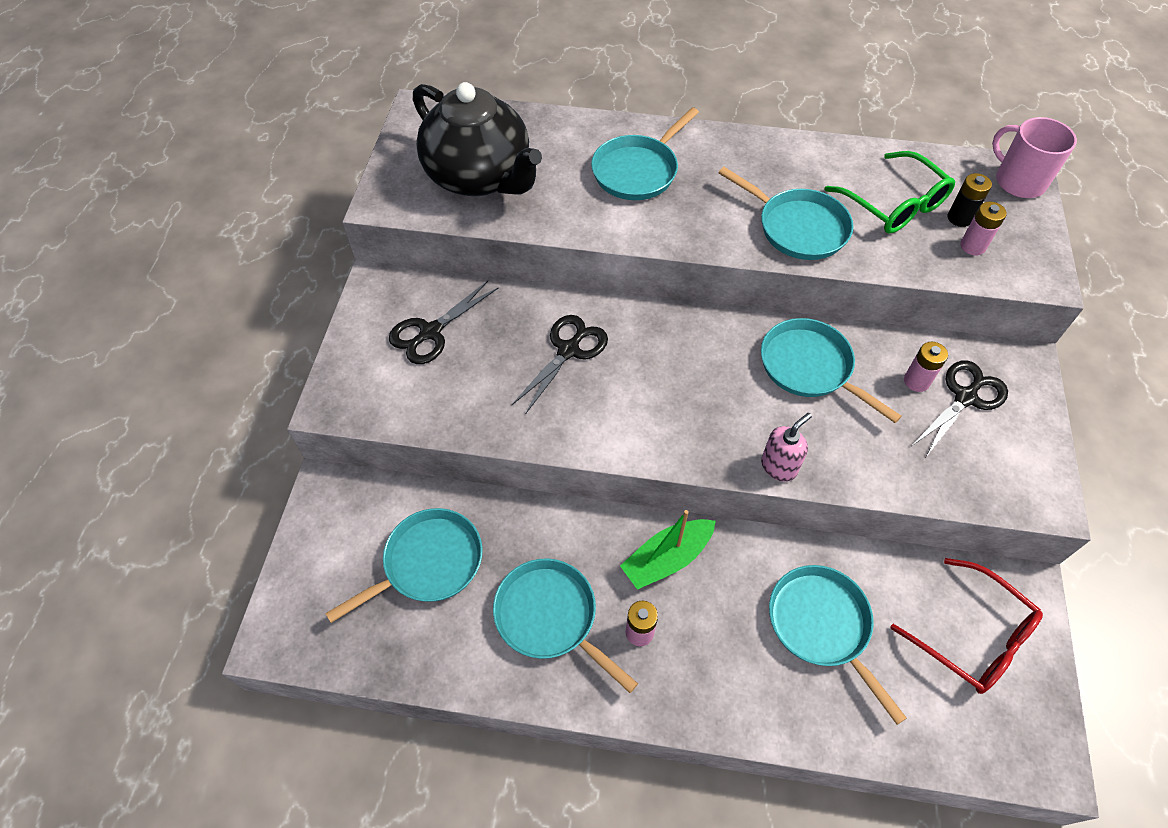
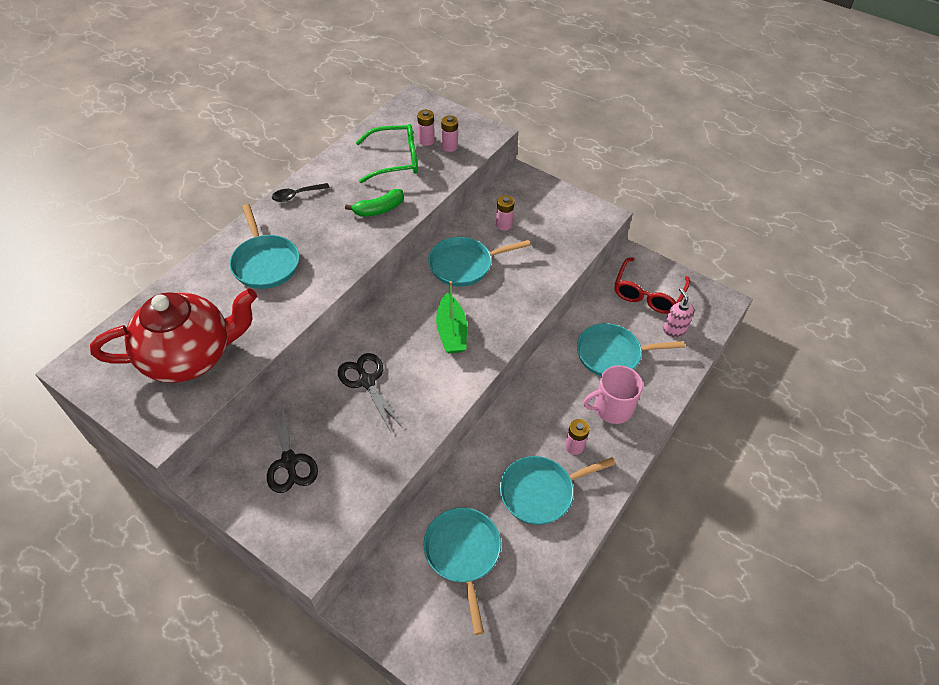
camera: 65 degrees left, 5 degrees down
black teapot [413,82,542,196] -> red teapot [90,288,257,383]
green boat [620,510,716,590] -> green boat moved to [436,281,467,353]
turquoise pan [719,167,854,260] -> green banana [345,189,404,217]
pink soap dispenser [761,413,812,482] -> pink soap dispenser moved to [663,288,694,337]
red glasses [890,558,1043,694] -> red glasses turned 135 degrees clockwise [615,257,690,314]
black scissors [912,360,1008,457] -> none
black battery [948,173,992,227] -> pink battery [417,110,435,146]
pink mug [992,117,1077,198] -> pink mug moved to [583,365,643,424]
none -> black spoon [272,183,330,202]

